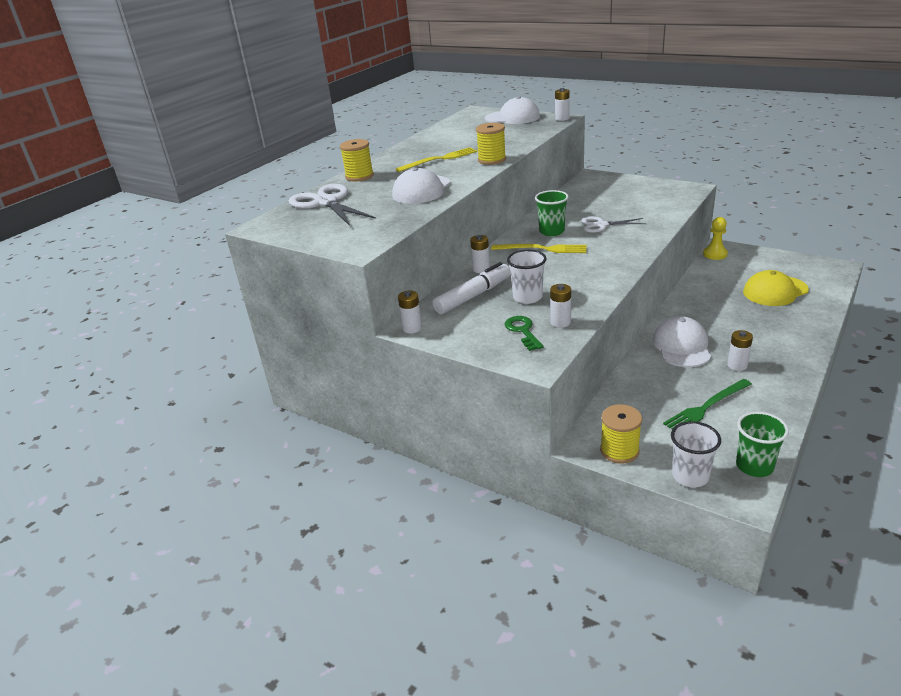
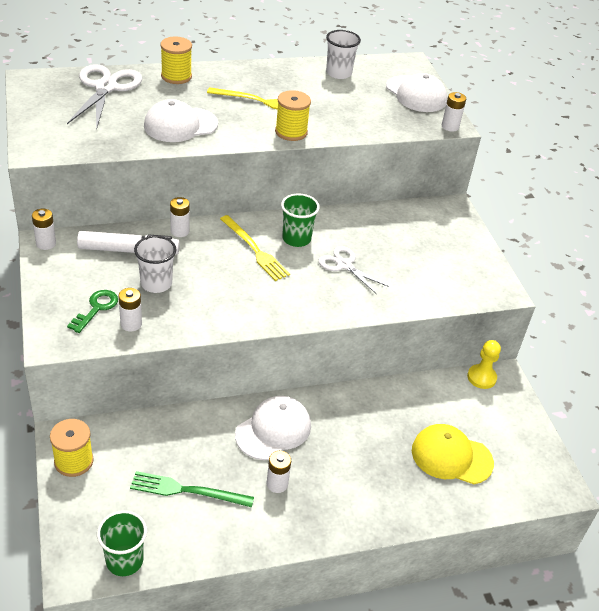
camera: 35 degrees right, 10 degrees up
white cup [671,421,721,487] -> white cup moved to [326,30,361,79]

